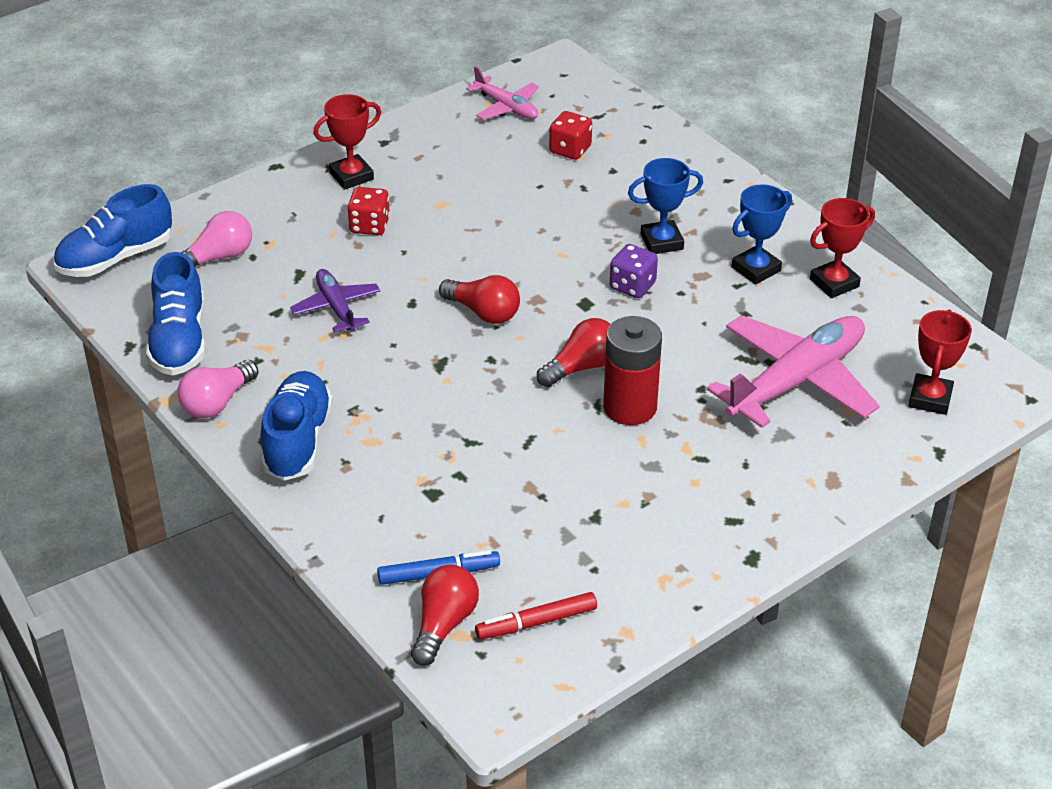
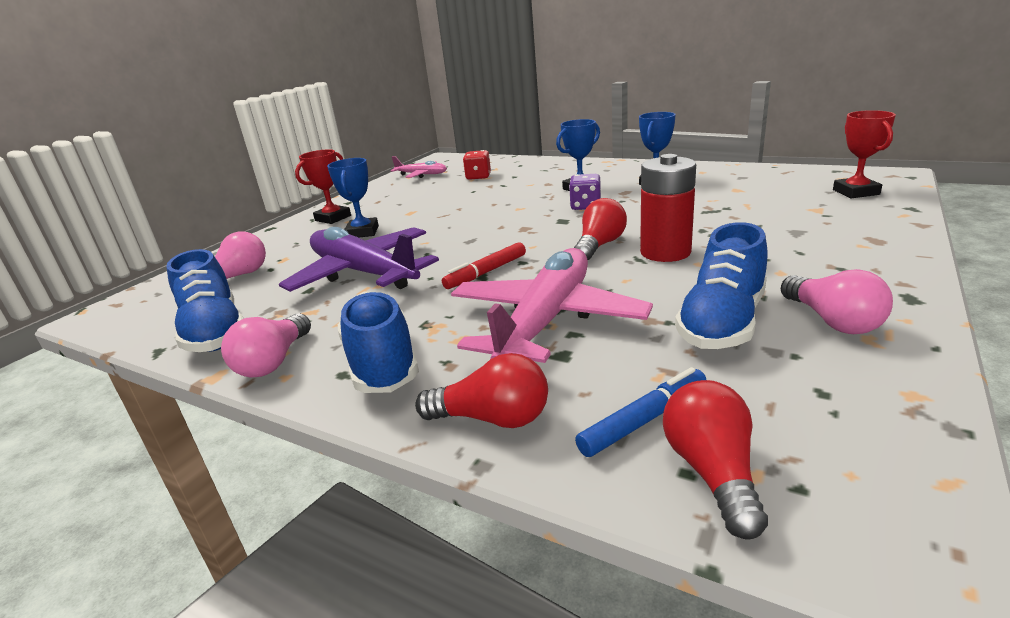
camera: 20 degrees left, 15 degrees down
blue shoe [54,184,172,277] -> blue shoe moved to [675,222,768,349]
purple plane [290,269,380,332] -> purple plane [279,227,439,292], size x1.91
red dice [347,187,390,235] -> blue trophy [327,158,379,238]
red light bulb [439,275,520,324] -> red light bulb moved to [415,353,548,428]
red marker [475,592,597,639] -> red marker moved to [442,242,526,289]
pink plane [707,315,880,428] -> pink plane moved to [451,248,653,363]
red trophy [810,198,875,298] -> none
none -> pink light bulb [781,269,893,334]

